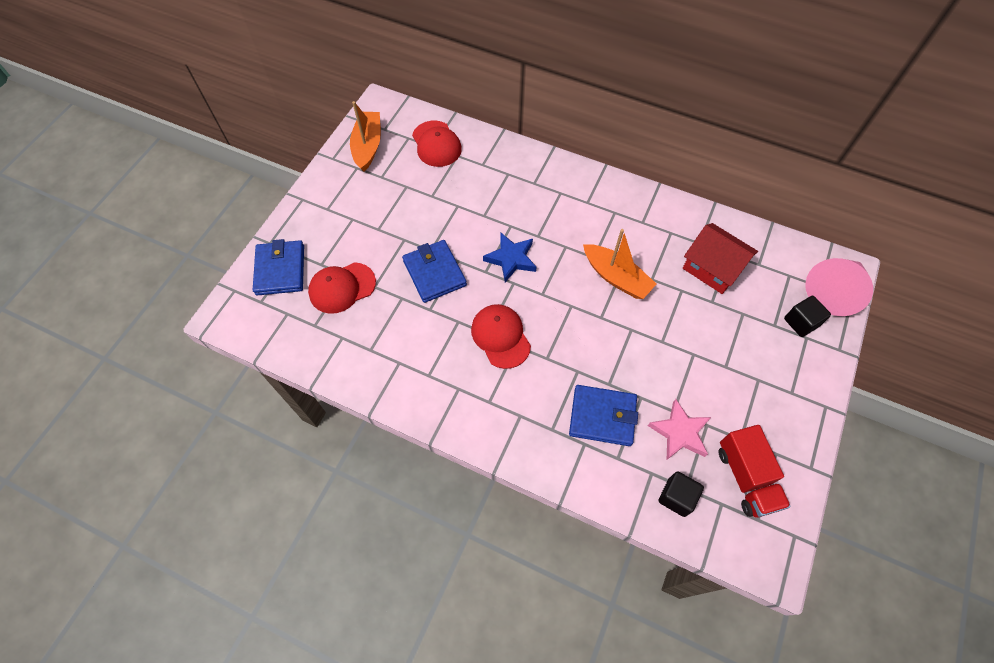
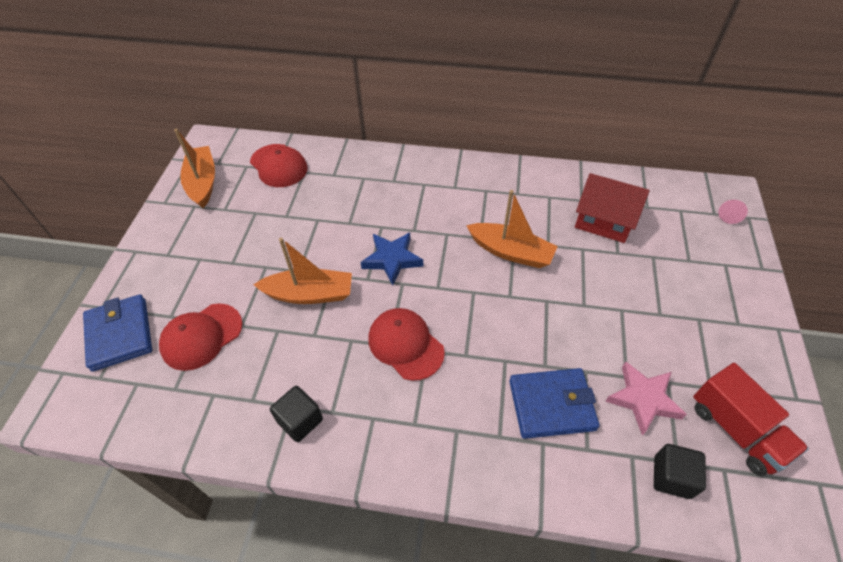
camera: 15 degrees left, 10 degrees down
blue wallet [402,240,467,303] -> orange boat [253,238,352,304]
black cube [784,296,831,337] -> black cube moved to [270,386,323,442]
pink cone [805,258,873,316] -> pink cone [718,200,748,224], size x0.40

